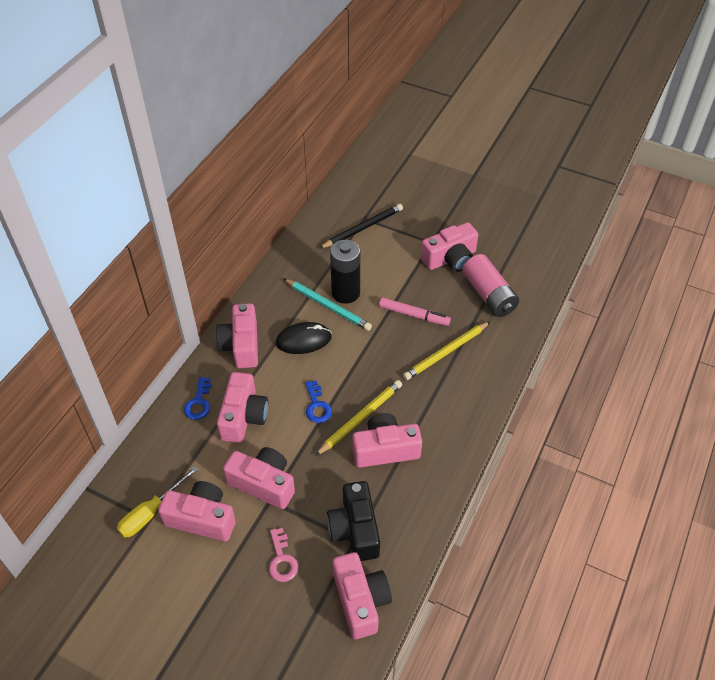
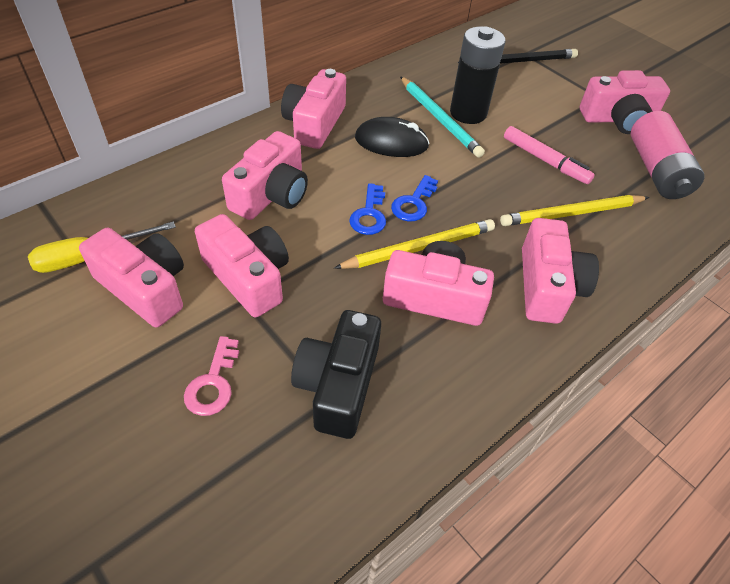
camera: 20 degrees right, 0 degrees up
blue key [184,377,211,420] -> blue key moved to [391,175,438,222]
pink camera [332,552,392,639] -> pink camera moved to [522,218,599,324]

